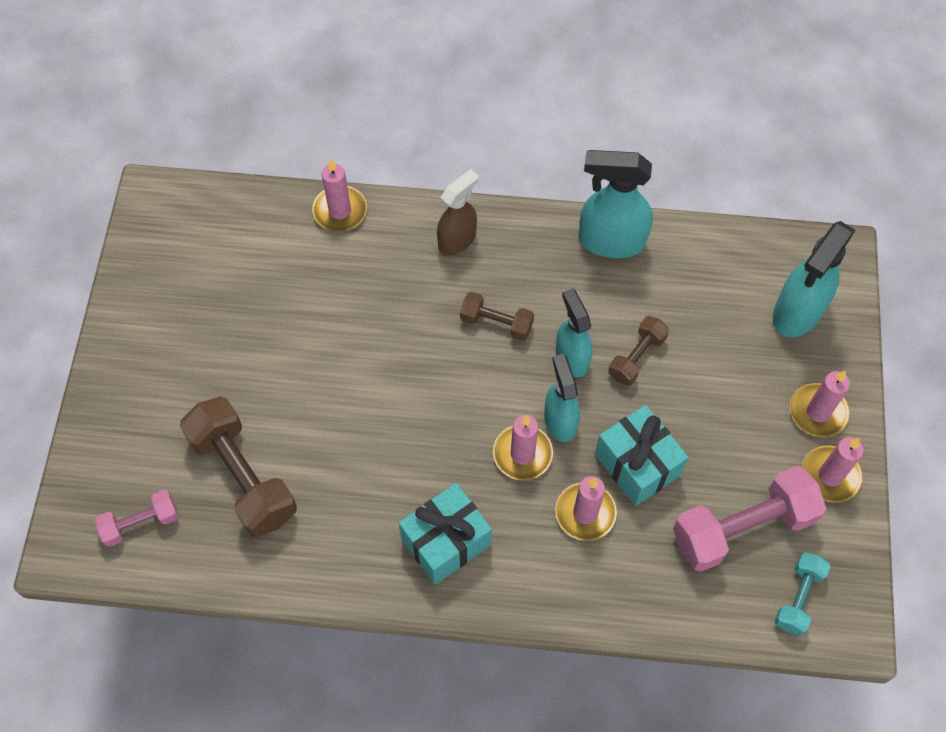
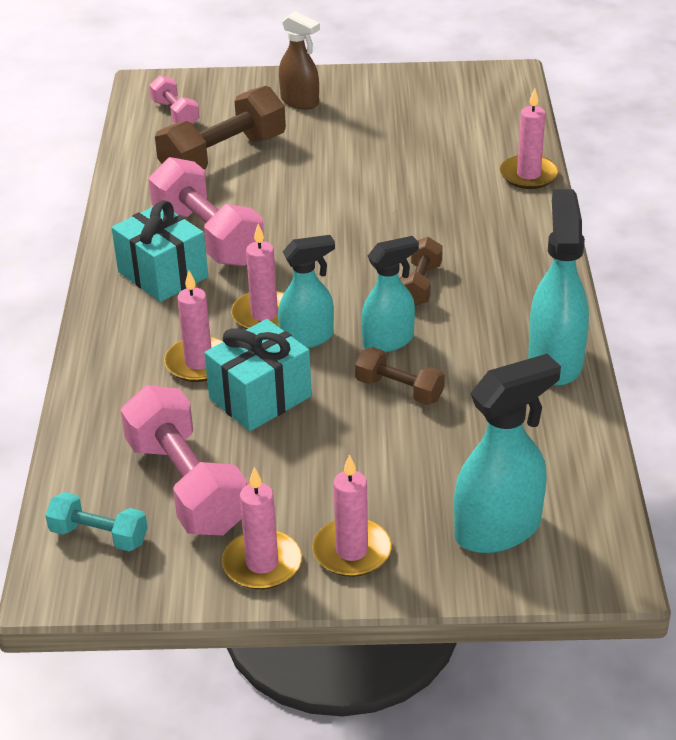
camera: 85 degrees right, 25 degrees down
brown spray bottle [437,169,478,255] -> brown spray bottle moved to [279,11,320,110]
turquoise spray bottle [773,221,855,337] -> turquoise spray bottle turned 120 degrees clockwise [454,354,561,553]
none -> pink dumbbell [149,157,264,266]

